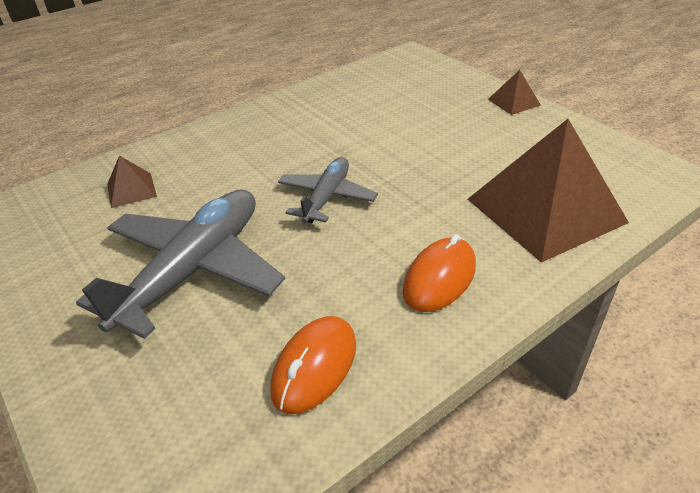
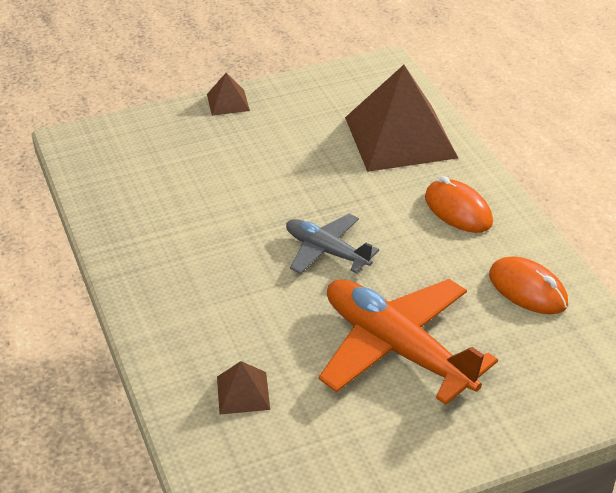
camera: 75 degrees left, 0 degrees up
grey plane [76,189,285,339] -> orange plane [319,279,498,405]

